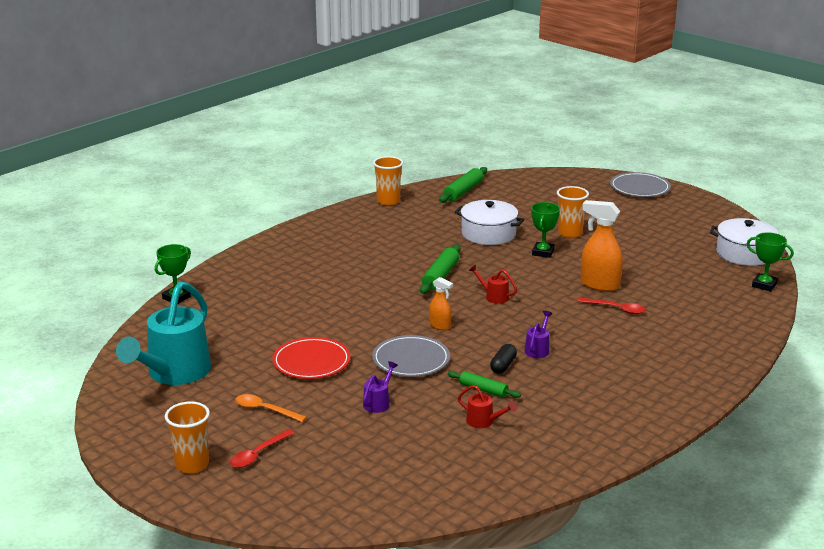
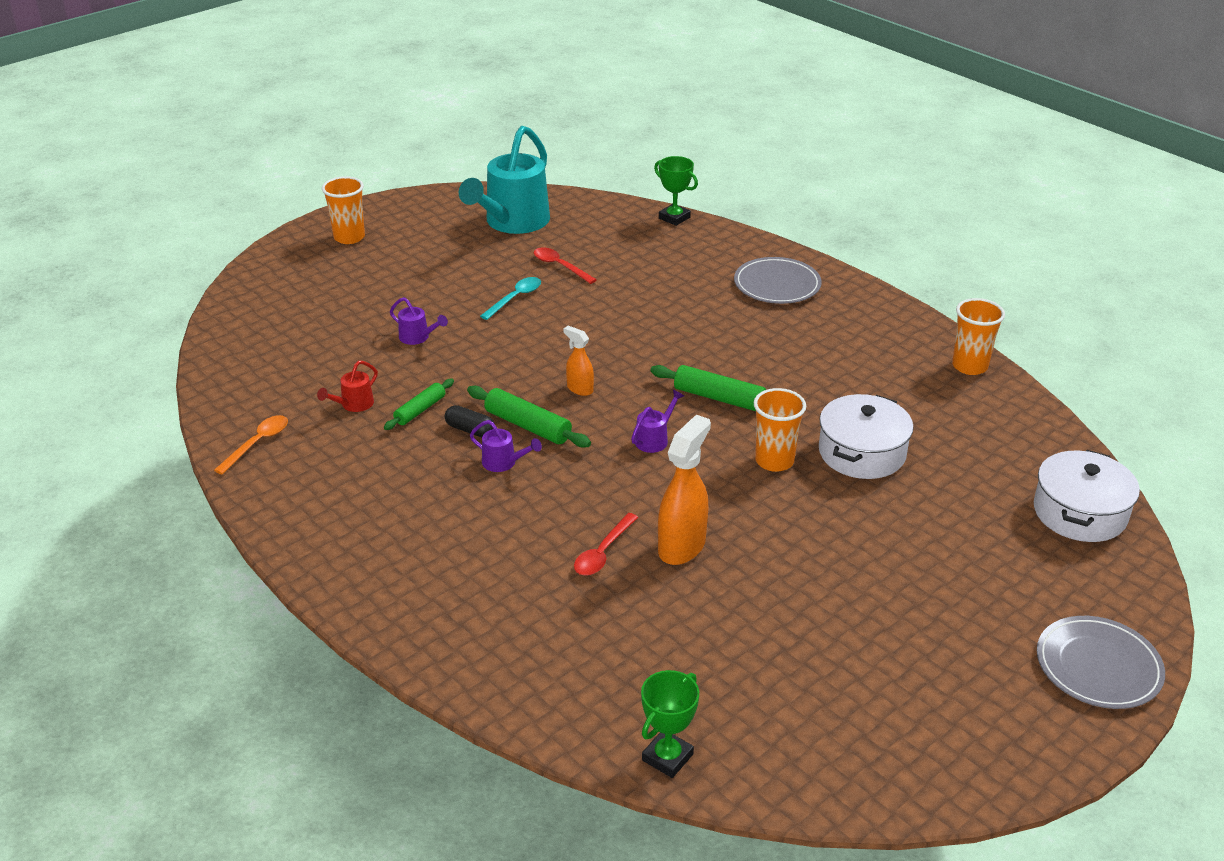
camera: 95 degrees right, 10 degrees up
turquoise watering can [116,281,211,385] -> turquoise watering can turned 90 degrees counterclockwise [459,126,550,234]
red spoon [230,429,294,468] -> red spoon moved to [534,247,597,284]
orange spoon [235,394,307,422] -> orange spoon moved to [214,415,288,474]
red plate [272,337,351,379] -> turquoise spoon [480,277,541,320]
grey plate [372,335,450,377] -> grey plate moved to [734,257,822,304]
orange spray bottle [429,277,453,330] -> orange spray bottle turned 90 degrees clockwise [564,326,594,396]
green rolling pin [439,167,487,203] -> green rolling pin moved to [467,386,591,448]
red watering can [469,265,517,304] -> purple watering can [631,390,684,453]
green trophy [531,202,560,258] -> none
orange cup [557,186,589,238] -> orange cup moved to [754,388,806,472]
white pot [710,218,778,266] -> white pot moved to [1034,450,1140,542]

